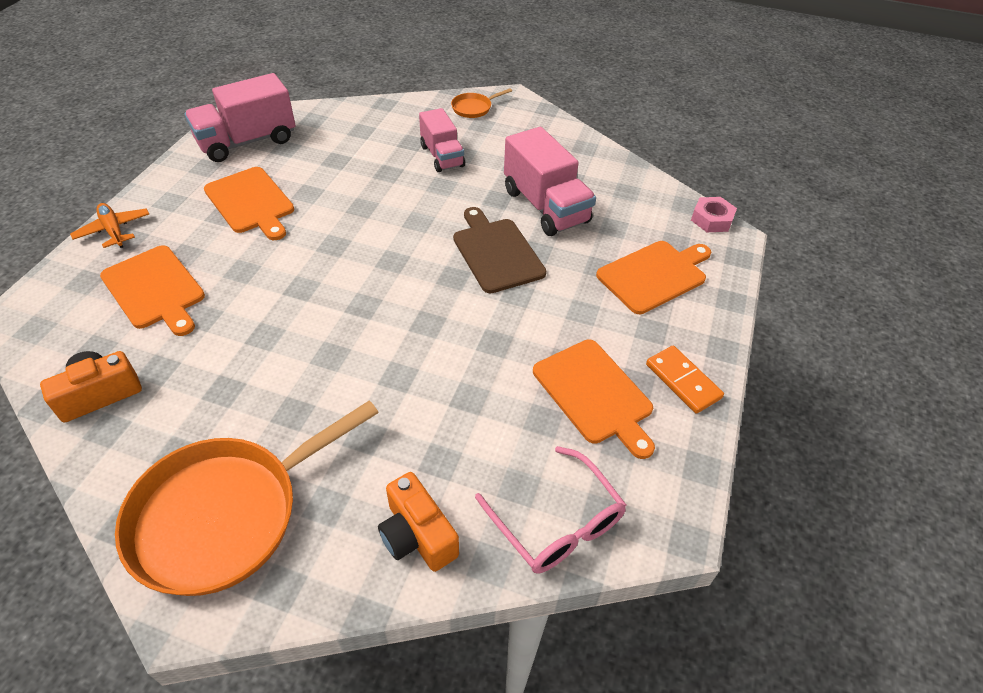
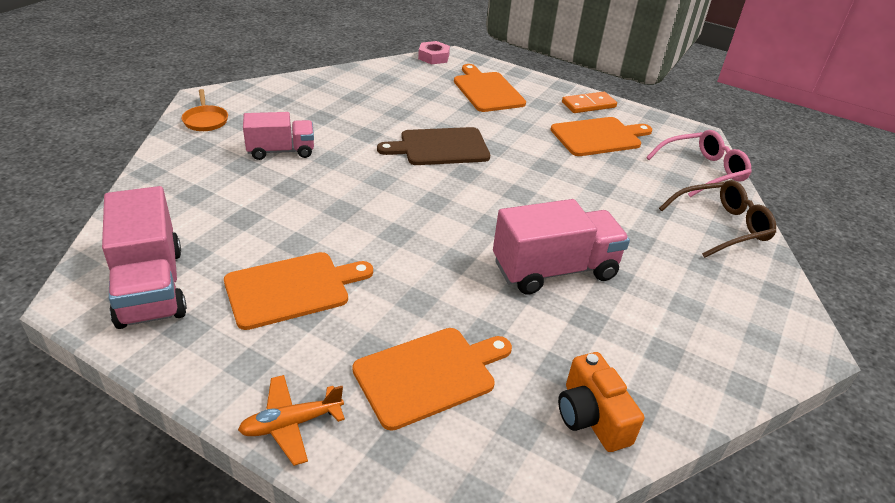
camera: 80 degrees left, 10 degrees down
orange pan [115,400,379,596] -> none
orange camera [378,472,459,572] -> brown glasses [659,180,776,258]
pink truck [504,127,596,236] -> pink truck moved to [493,199,630,294]

